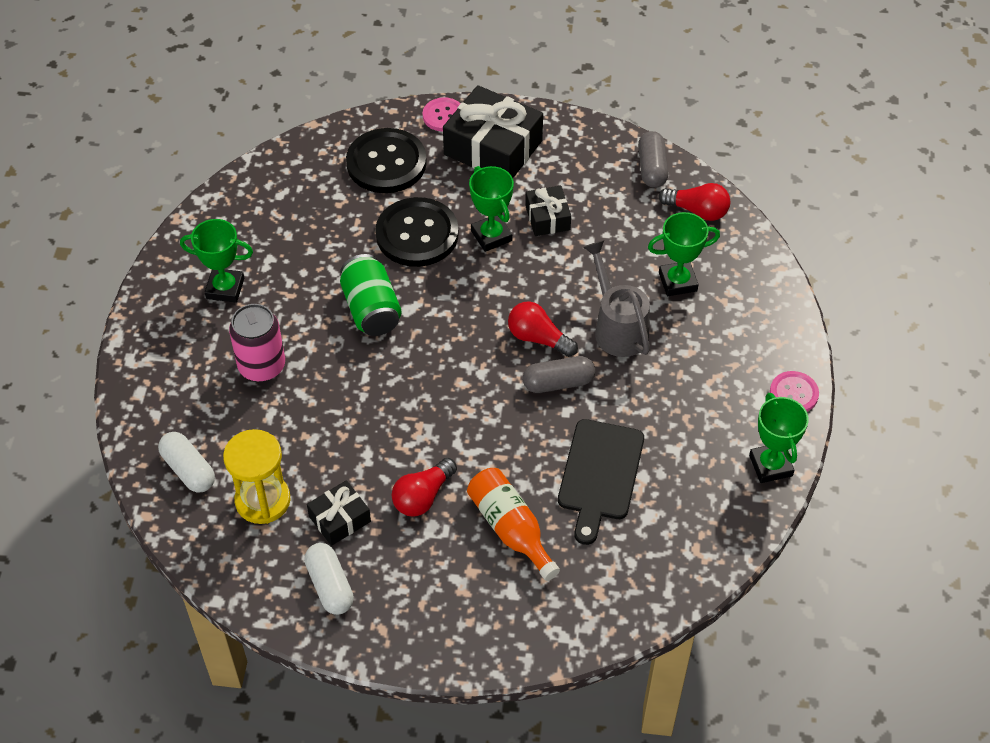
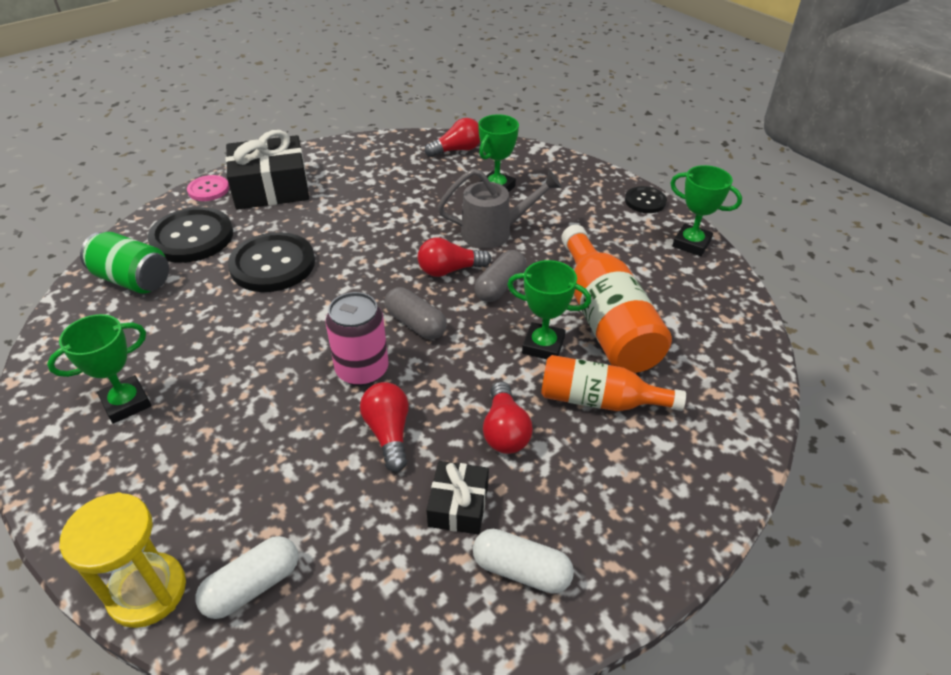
camera: 45 degrees left, 10 degrees down
white capsule [158,432,215,492] -> white capsule turned 45 degrees counterclockwise [195,536,298,619]
yellow hourglass [223,429,291,524] -> yellow hourglass moved to [59,492,186,628]
pink can [229,304,285,382] -> pink can moved to [325,292,389,386]
green can [340,254,402,336] -> green can moved to [80,232,169,294]
green trophy [469,166,514,252] -> green trophy moved to [507,260,591,359]
black gift [525,186,571,236] -> none
black cutting board [558,419,644,545] -> orange bottle [561,225,672,373]
grey watering can [583,240,650,357] -> grey watering can turned 150 degrees clockwise [437,169,562,248]
grey capsule [638,131,668,188] -> grey capsule moved to [385,287,447,339]
pink button [770,371,819,412] -> black button [625,186,667,213]
none -> red light bulb [360,382,409,472]

